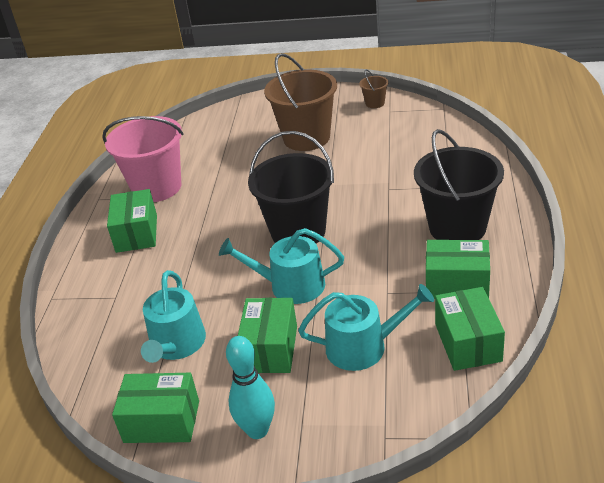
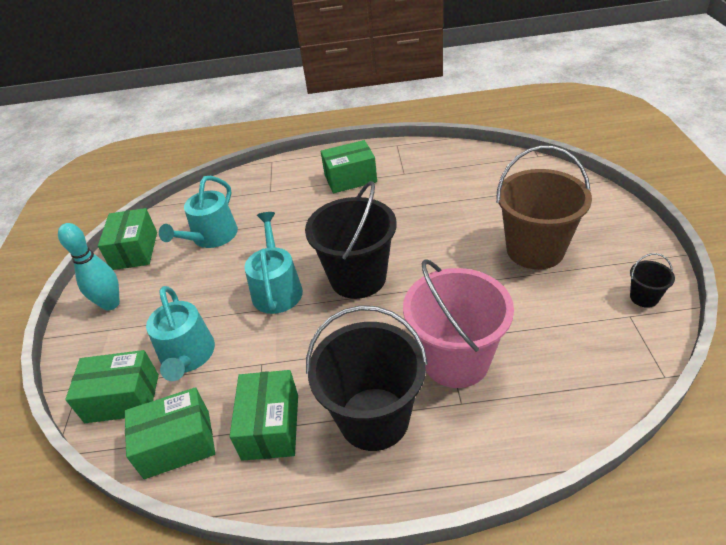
camera: 80 degrees right, 5 degrees up
pink bucket [102,116,183,202] -> pink bucket moved to [403,259,514,388]
turquoise watering can [141,270,206,363] -> turquoise watering can turned 60 degrees counterclockwise [159,176,238,248]
green box [238,298,297,373] -> green box moved to [65,350,159,423]
brown bucket [359,69,388,108] -> black bucket [630,253,675,308]

